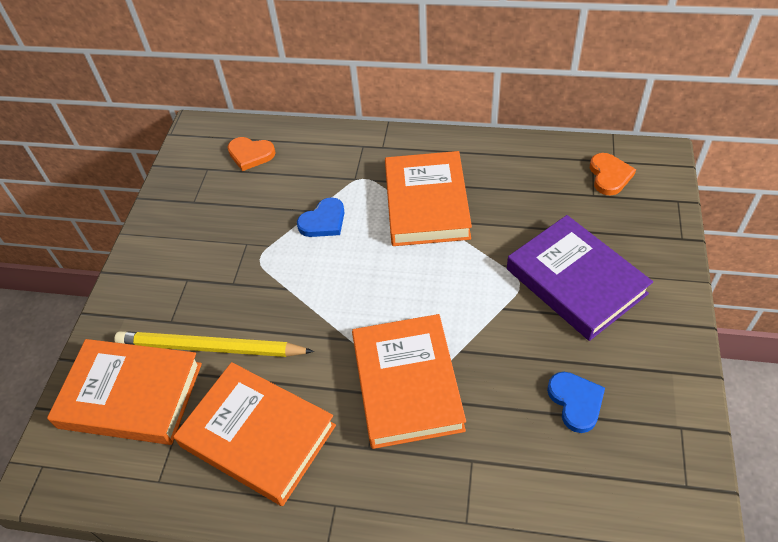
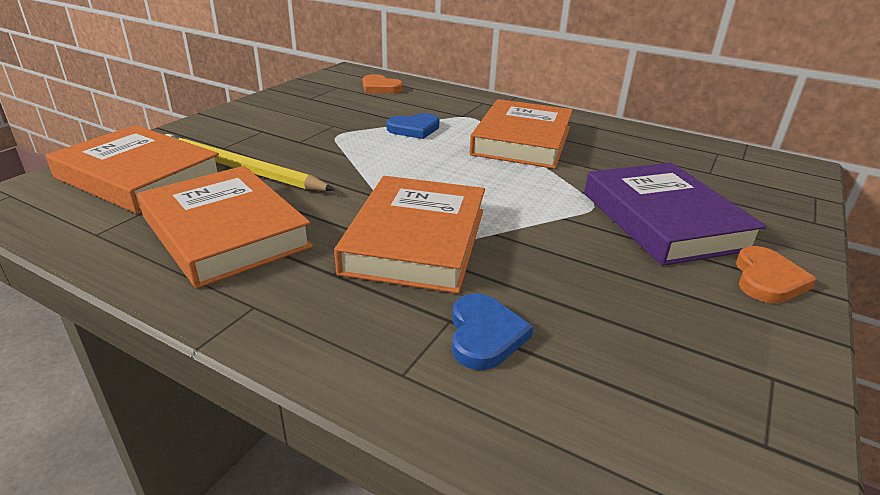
camera: 15 degrees right, 20 degrees down
blue heart [547,372,605,433] -> blue heart moved to [452,293,533,370]
orange heart [590,153,636,195] -> orange heart moved to [736,246,817,303]

